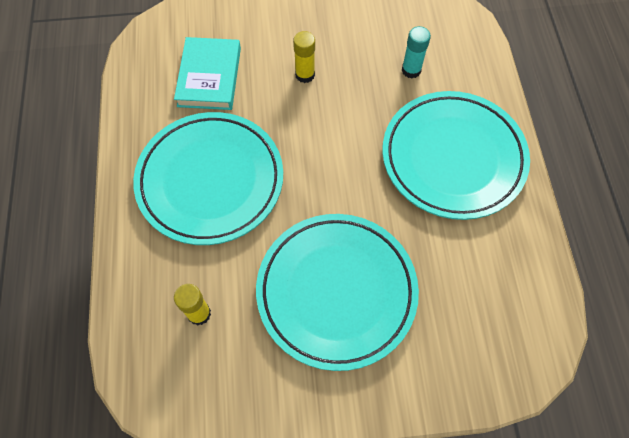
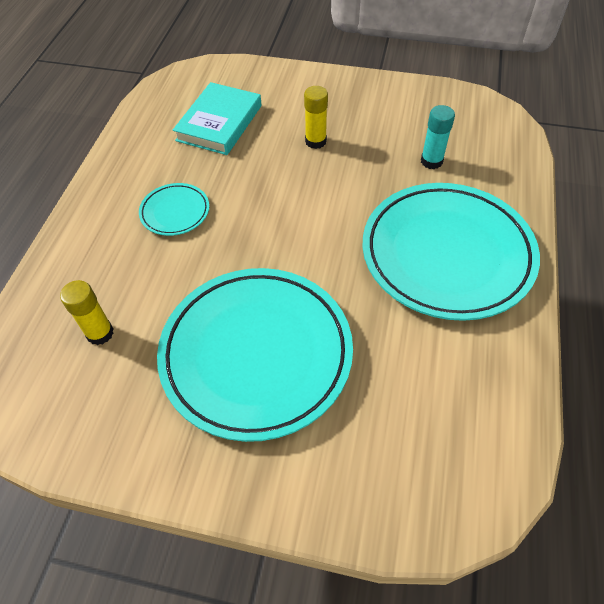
camera: 20 degrees right, 10 degrees down
turquoise plate [133,112,283,245] -> turquoise plate [139,183,209,236], size x0.44

